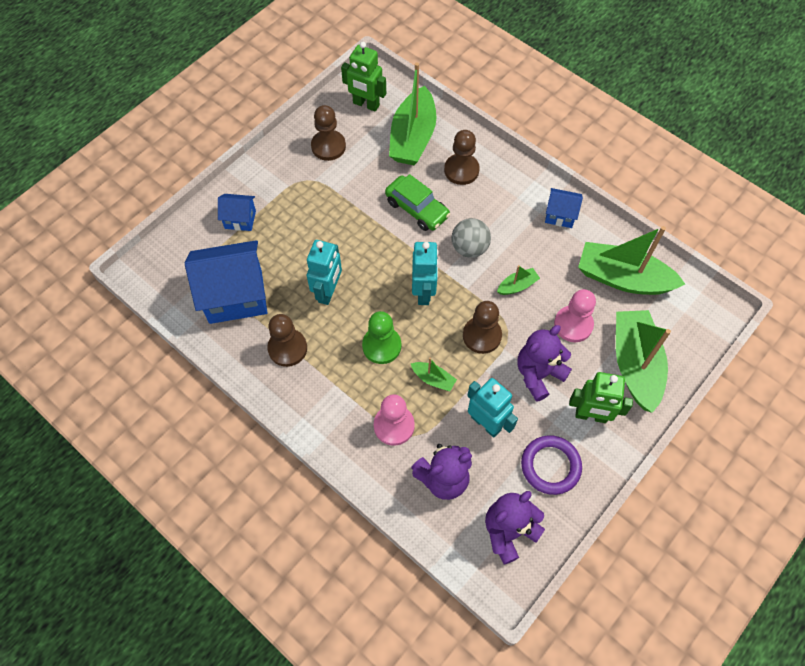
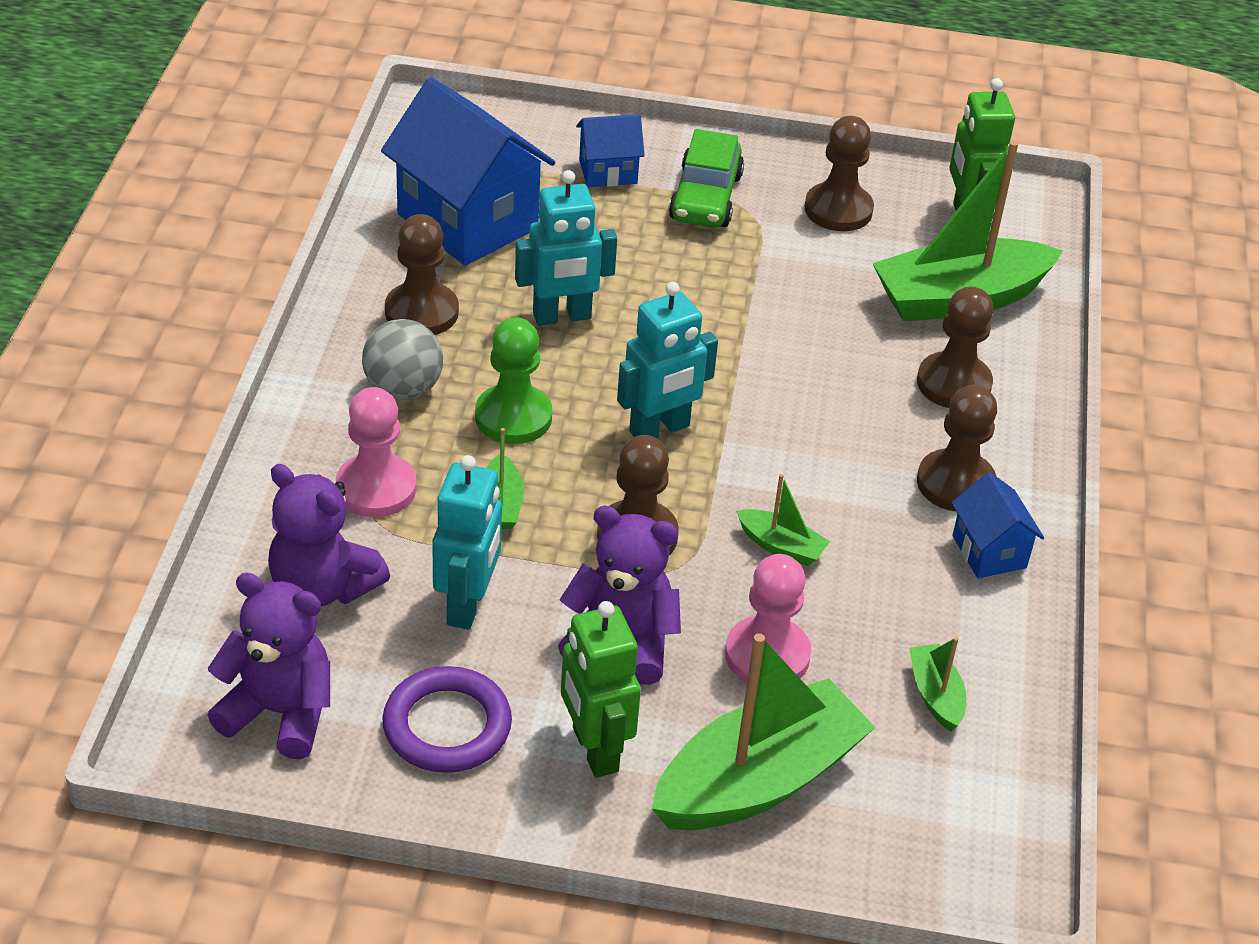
camera: 55 degrees right, 20 degrees down
blue house [218,194,256,231] -> blue house turned 75 degrees counterclockwise [576,114,645,187]
green car [385,174,450,231] -> green car moved to [669,129,744,228]
grey ball [452,218,491,258] -> grey ball moved to [362,319,443,400]
green boat [578,226,685,295] -> green boat [910,637,966,731], size x0.44
none -> brown pawn [917,385,997,511]

